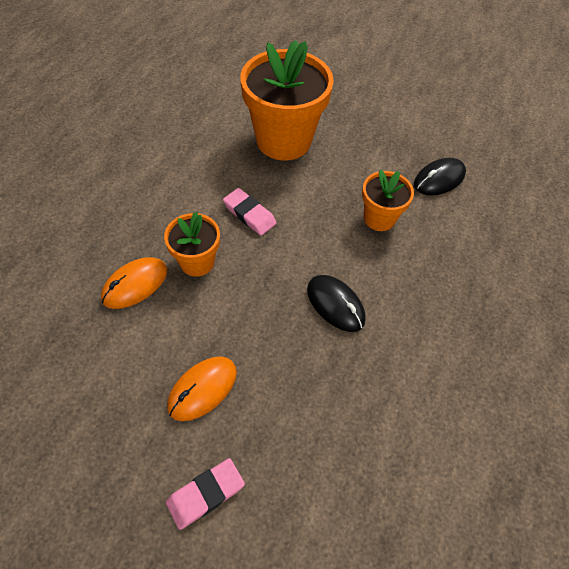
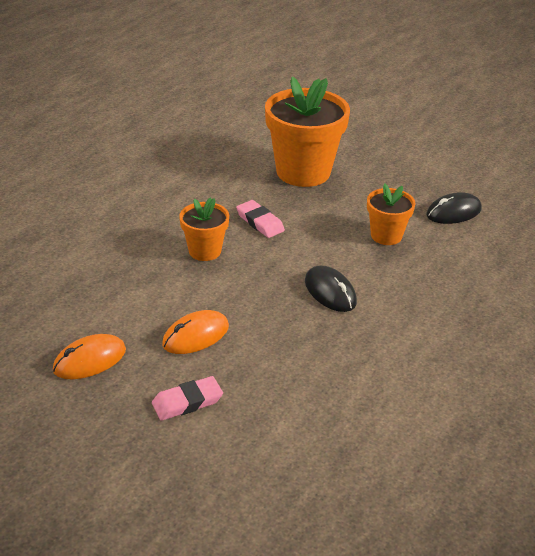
camera: 10 degrees right, 20 degrees down
orange mouse [101,257,167,309] -> orange mouse moved to [53,334,126,379]

